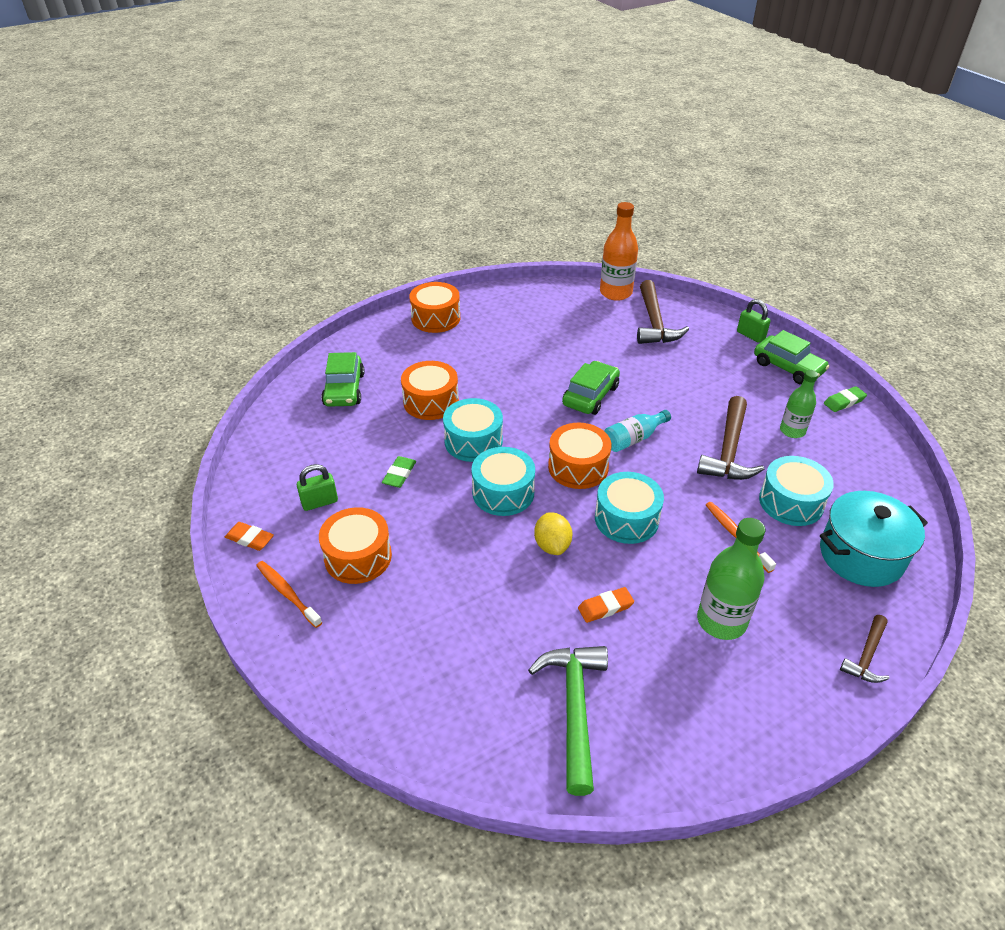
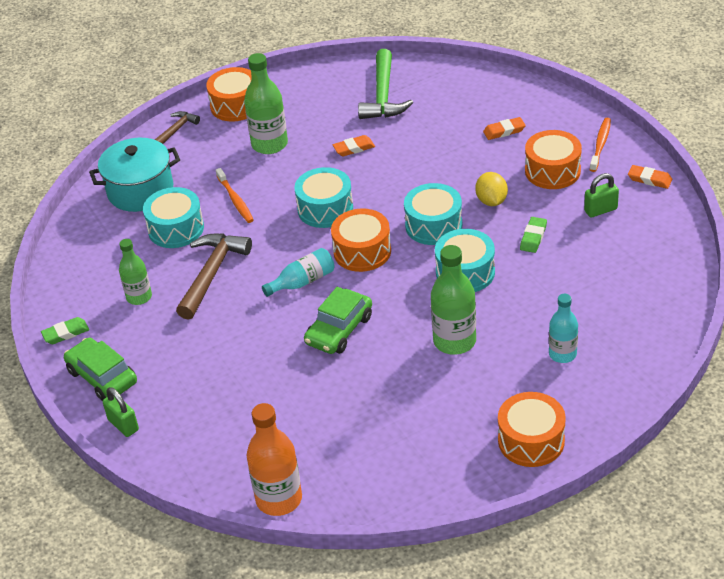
camera: 175 degrees left, 0 degrees up
orange toothbrush [256,561,322,628] -> orange toothbrush turned 120 degrees counterclockwise [590,118,611,172]
green car [321,352,365,407] -> none
orange drum [401,361,459,420] -> orange drum moved to [206,67,252,122]
yellow lemon [534,512,572,555] -> yellow lemon moved to [475,172,508,206]
brown hammer [637,280,689,344] -> none
none -> green bottle [431,245,476,355]
none -> orange eraser [483,117,526,140]
none -> turquoise bottle [549,294,578,363]

